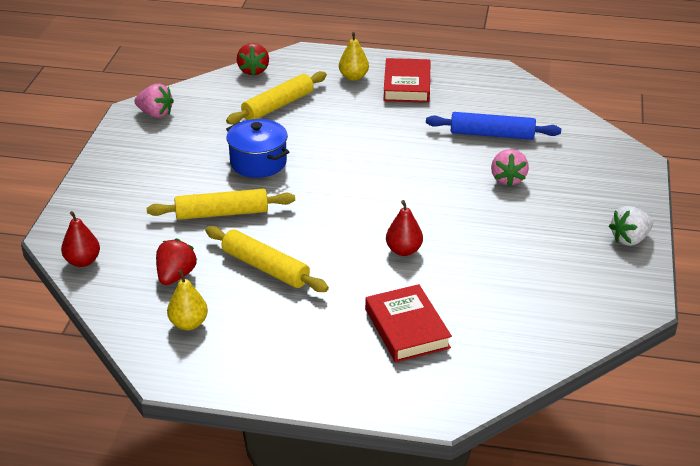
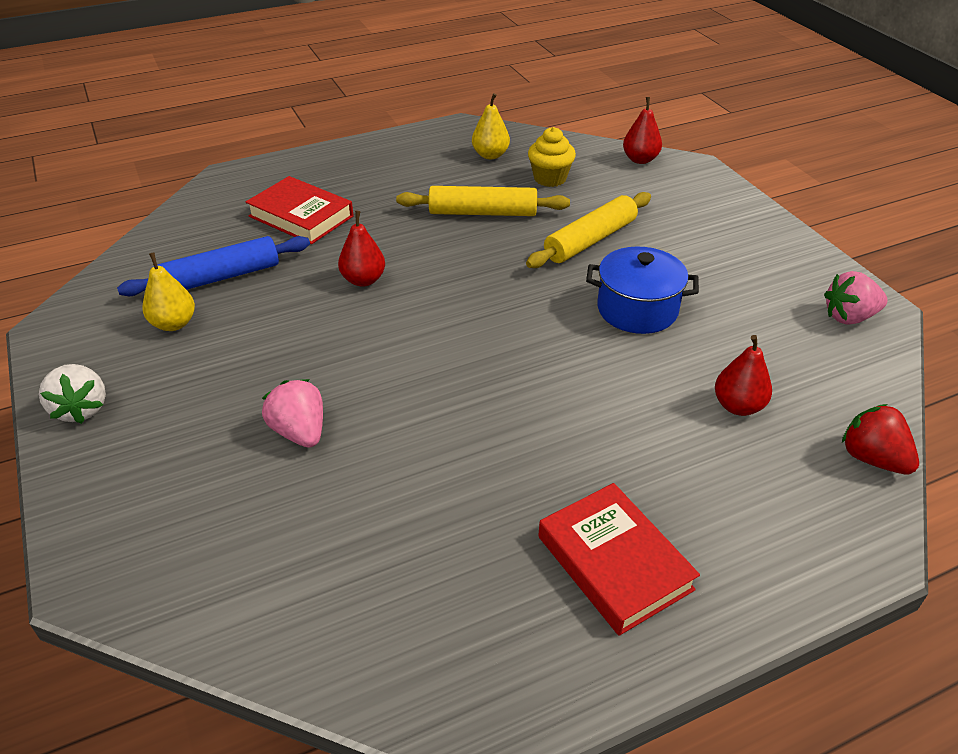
camera: 145 degrees right, 5 degrees up
red strawberry [156,239,197,285] -> yellow cupcake [528,127,576,187]
yellow rolling pin [226,71,327,124] -> red pear [715,335,772,416]
yellow pear [339,32,369,81] -> yellow pear moved to [142,252,195,331]
blue rolling pin [426,112,561,140] -> blue rolling pin moved to [117,236,310,296]
white strawberry [609,206,653,246] -> white strawberry turned 135 degrees clockwise [39,364,106,424]

